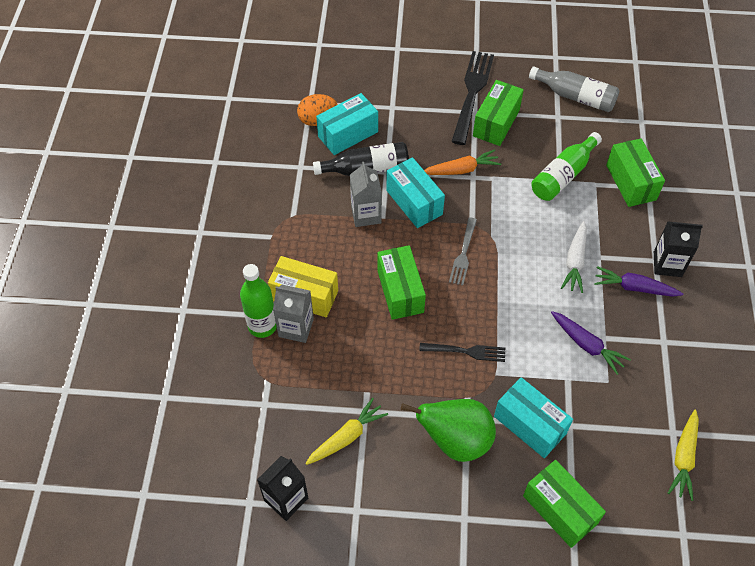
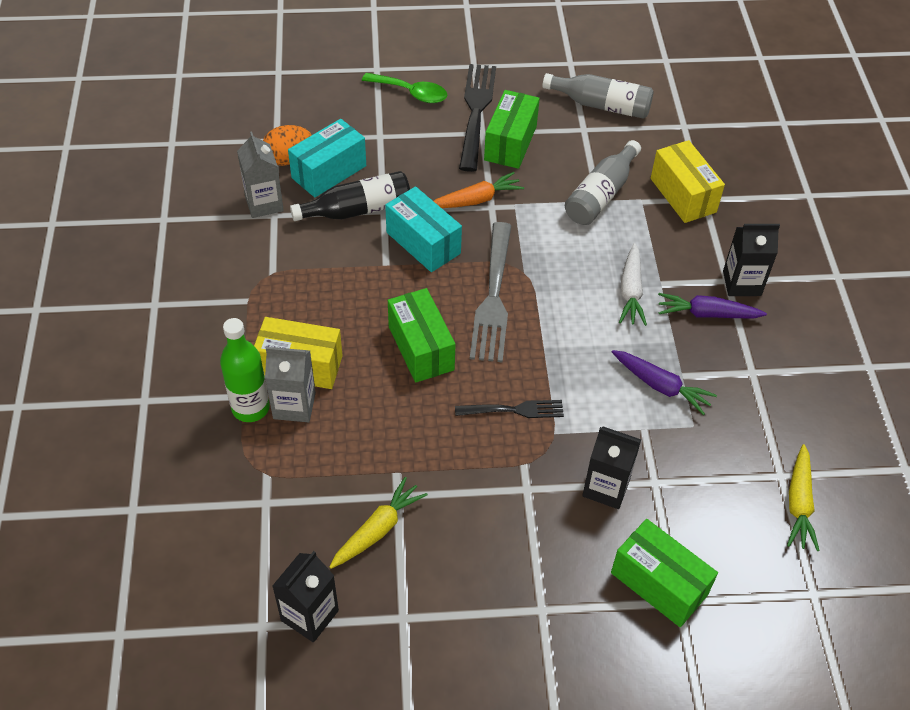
camera: 10 degrees left, 5 degrees down
grey carton [350,162,382,227] -> grey carton moved to [237,131,284,218]
green pear [401,399,496,462] -> none
grey fork [449,217,477,285] -> grey fork [470,222,512,363], size x1.75
turquoise box [494,377,573,458] -> black carton [582,426,641,509]
green bottle [531,132,602,201] -> grey bottle [565,140,641,225]
green box [606,138,665,207] -> yellow box [651,140,725,223]
none -> green spoon [362,73,447,103]

